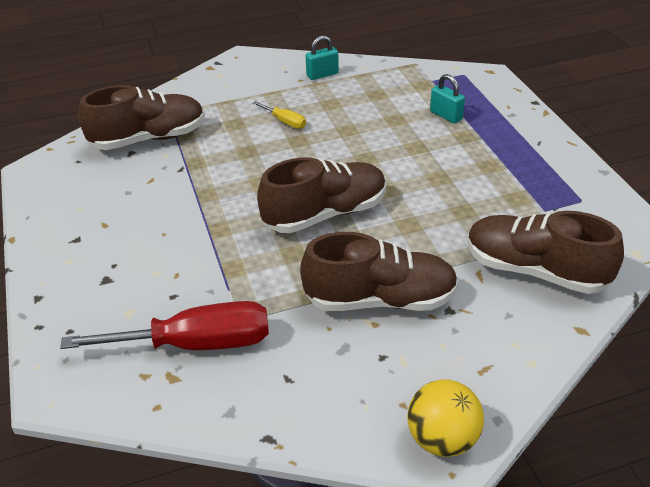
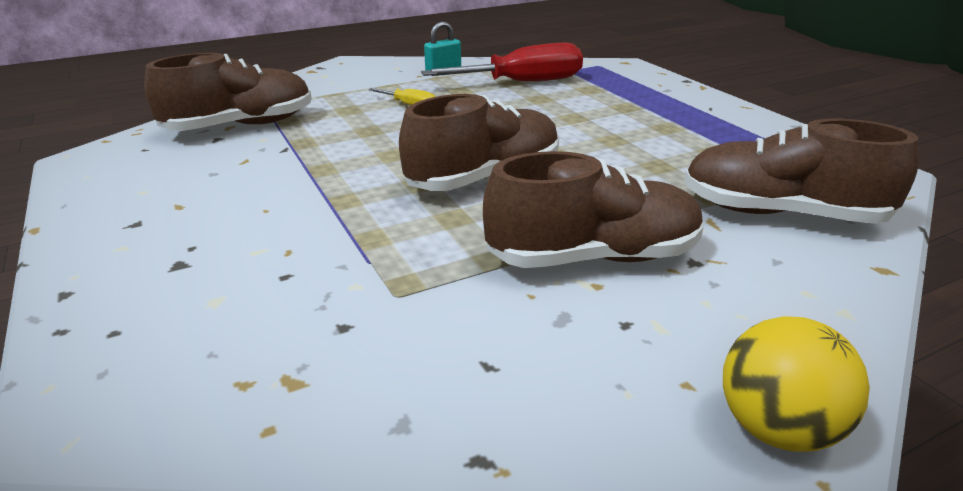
camera: 10 degrees left, 10 degrees down
red screwdriver [60,301,269,350] -> red screwdriver moved to [421,43,583,81]
turquoise padlock [430,74,465,123] -> none

